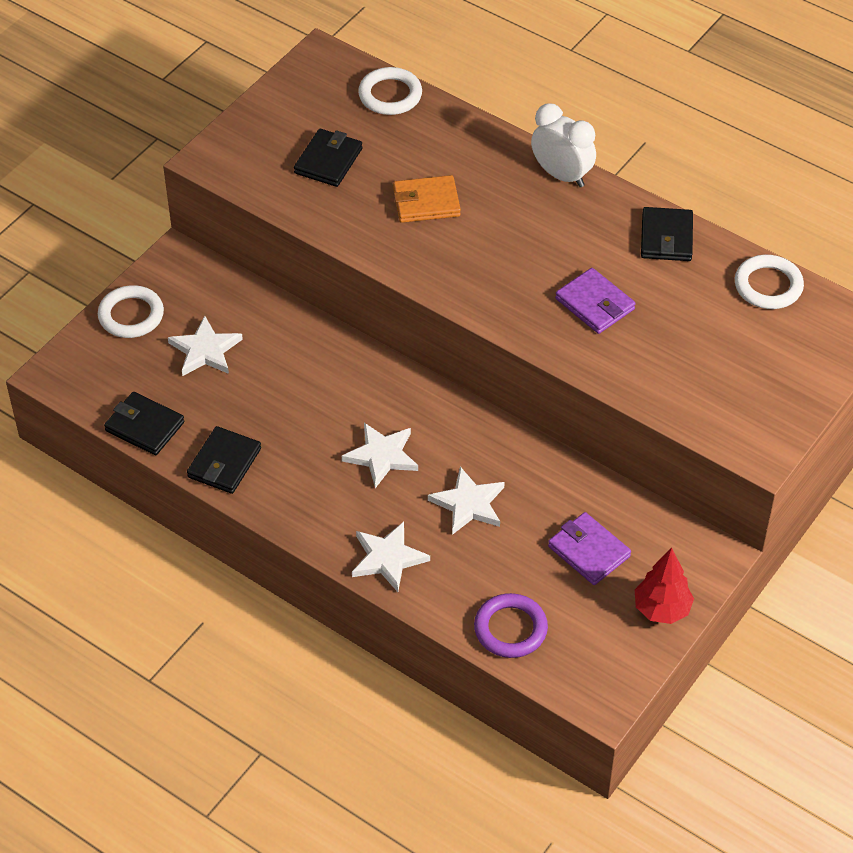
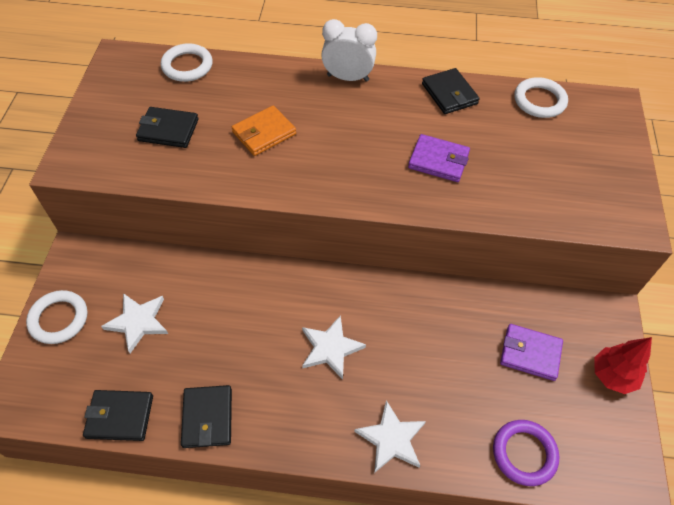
camera: 30 degrees left, 5 degrees up
black wallet [294,129,363,187] -> black wallet turned 75 degrees counterclockwise [136,107,199,148]
white star [428,467,505,535] -> none

